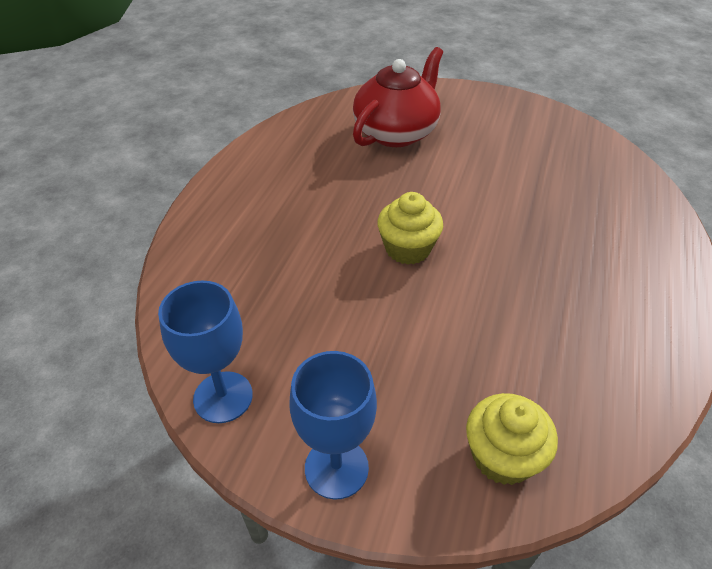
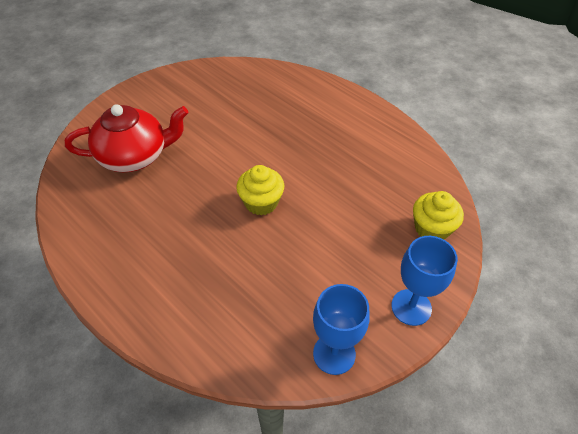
camera: 65 degrees left, 5 degrees up
red teapot [353,47,443,147] -> red teapot turned 105 degrees clockwise [65,104,189,172]

